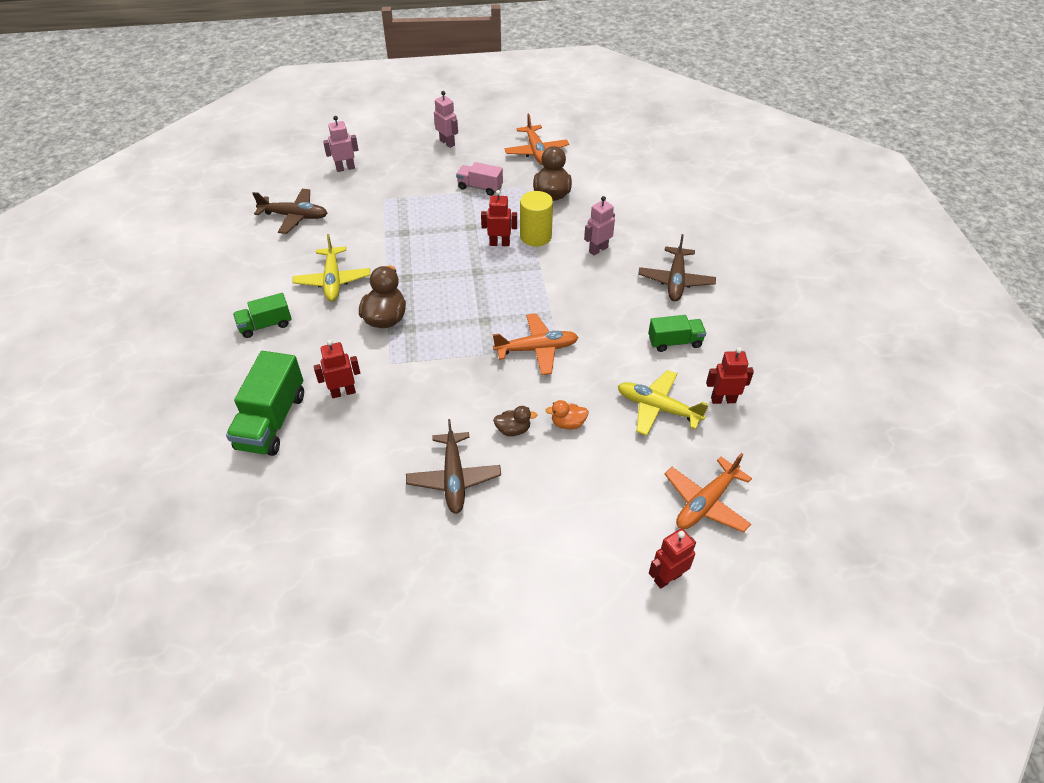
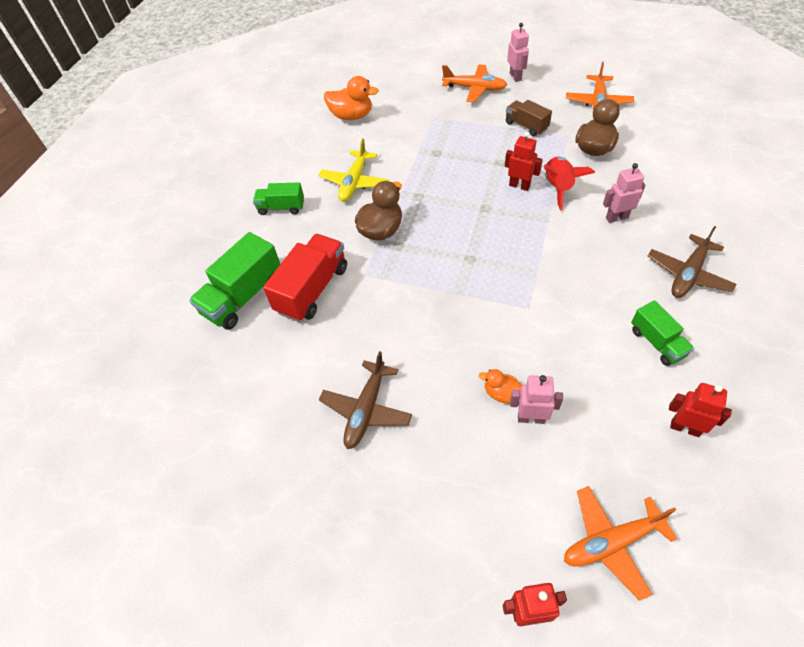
camera: 30 degrees right, 5 degrees up
brown plane [252,189,327,234] -> orange duck [324,76,379,120]
red robot [314,340,360,398] -> red truck [263,234,347,322]
pink robot [323,116,358,172] -> pink robot moved to [510,375,563,424]
pink truck [456,162,503,196] -> brown truck [506,100,552,136]
orange plane [493,313,578,375] -> orange plane moved to [442,64,507,102]
brown duck [493,406,537,436] -> none
yellow cylinder [520,191,553,246] -> red rocket [544,157,595,211]
yellow plane [618,370,709,436] -> none
green truck [648,315,706,352] -> green truck turned 45 degrees clockwise [631,301,694,366]

